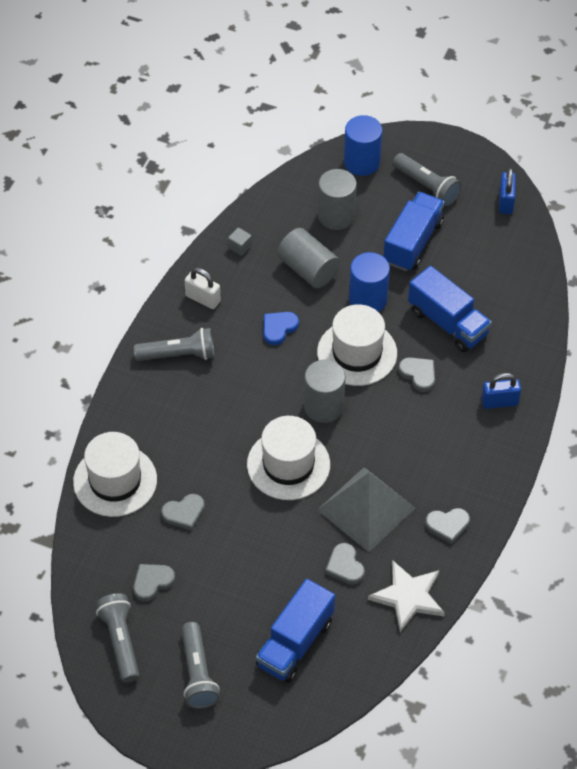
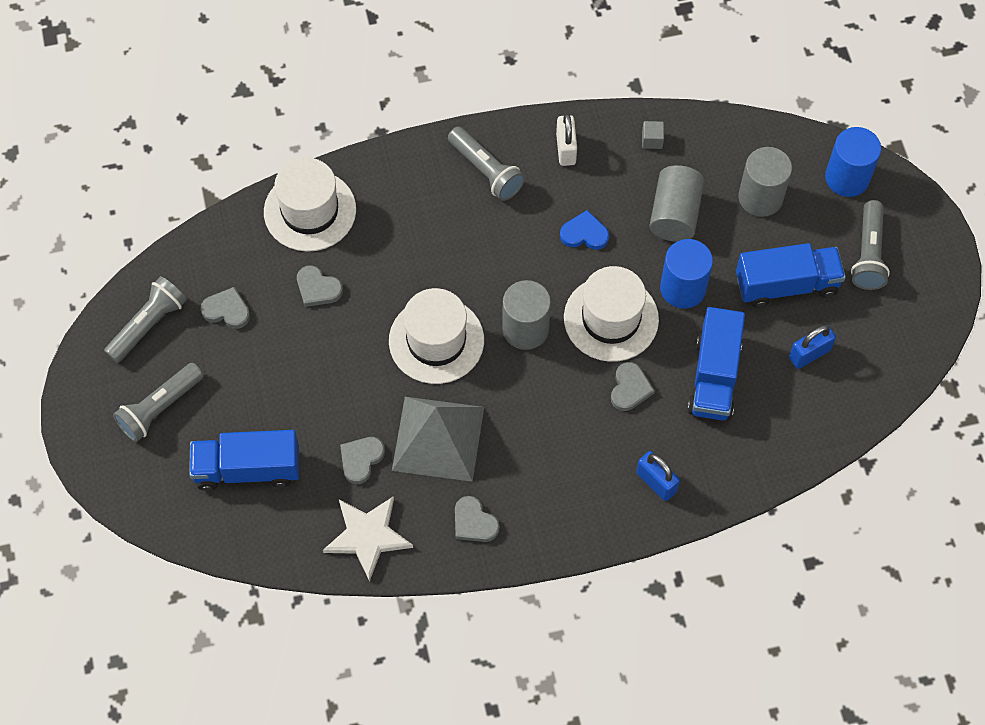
camera: 55 degrees right, 10 degrees up
blue padlock [499,168,516,214] -> blue padlock moved to [789,325,836,369]

